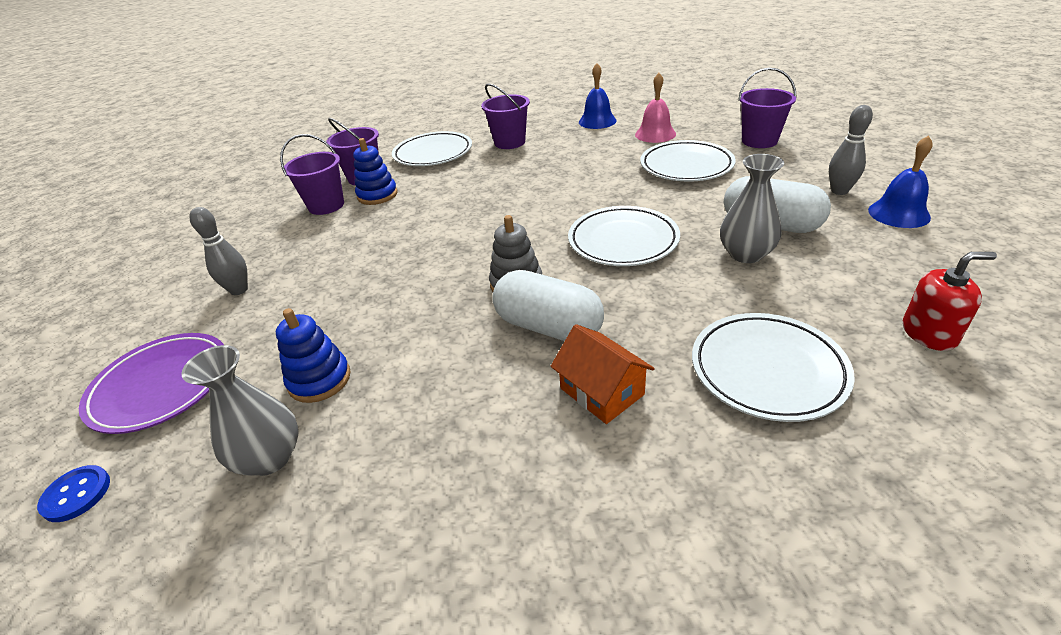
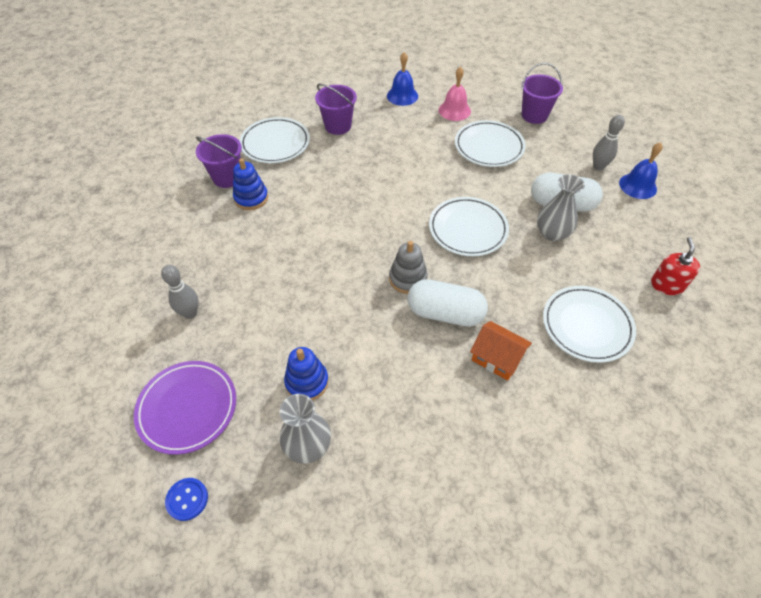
camera: 20 degrees left, 15 degrees up
purple bucket [280,134,344,215] -> none
red soap dispenser [903,252,997,351] -> red soap dispenser turned 60 degrees counterclockwise [651,237,700,295]

